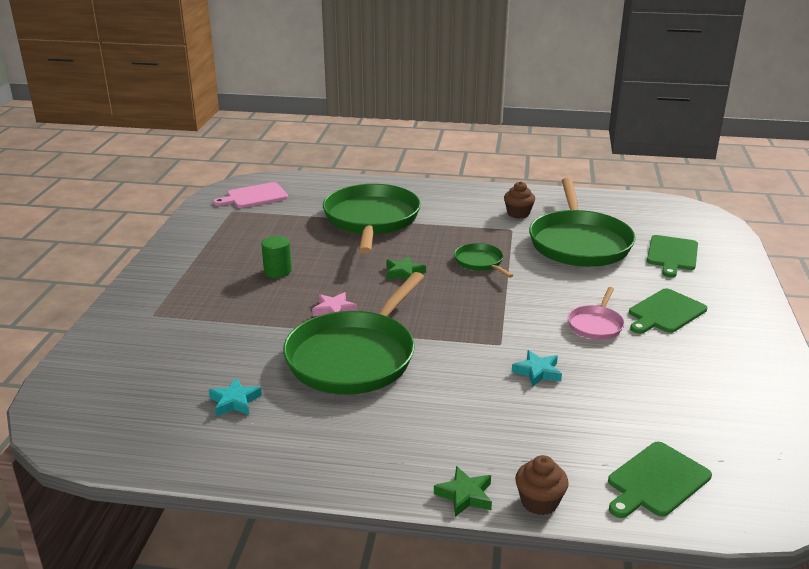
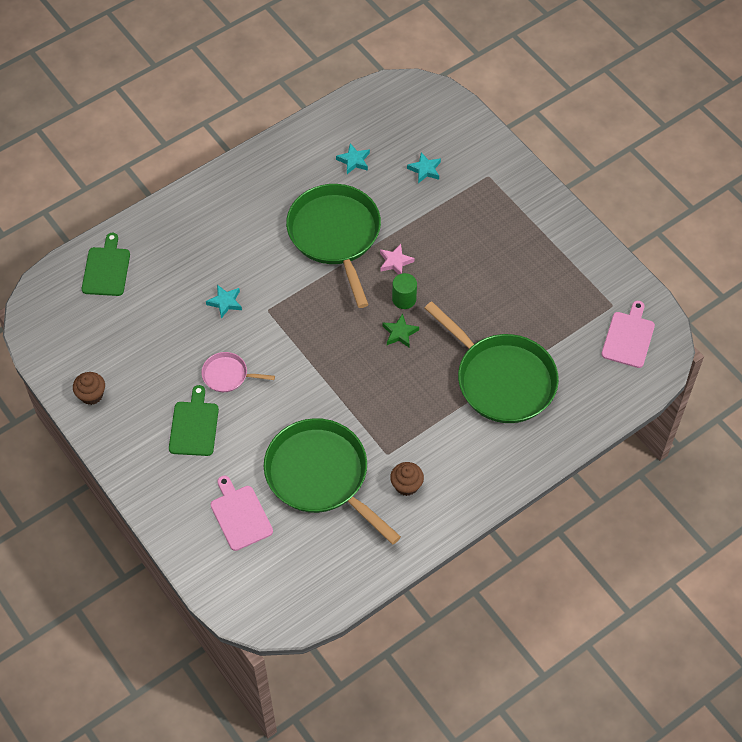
camera: 135 degrees right, 30 degrees up
green cylinder [261,236,292,278] -> green cylinder moved to [392,273,417,309]
green star [434,466,492,517] -> none
green pan [454,243,513,278] -> none
brown cupcake [515,455,569,515] -> brown cupcake moved to [73,372,105,405]
pink pan [568,287,625,340] -> pink pan turned 60 degrees counterclockwise [201,352,275,392]
green cutting board [647,235,698,277] -> pink cutting board [210,476,273,551]
none -> turquoise star [407,152,441,183]

